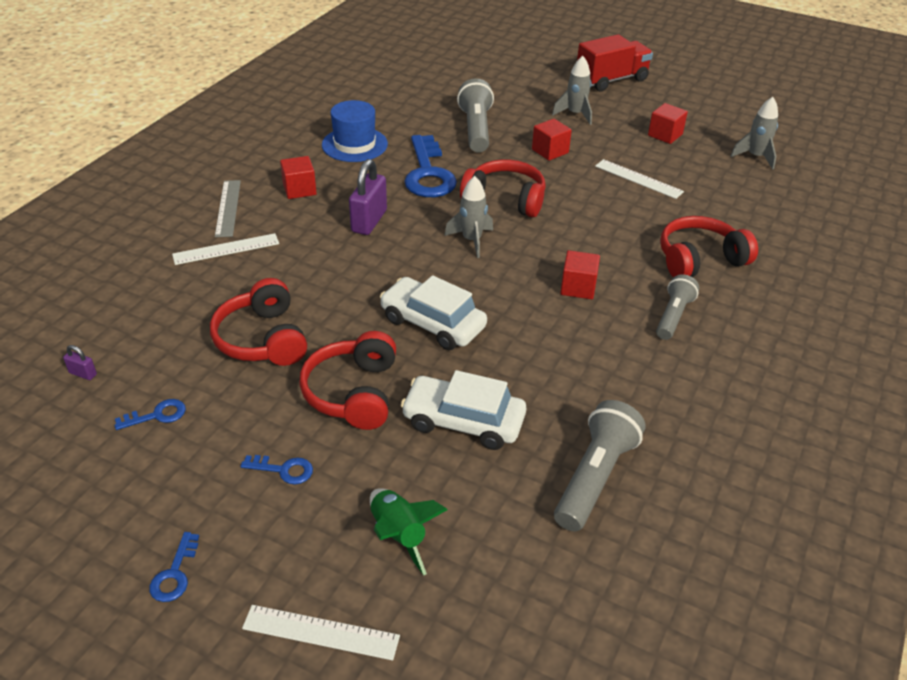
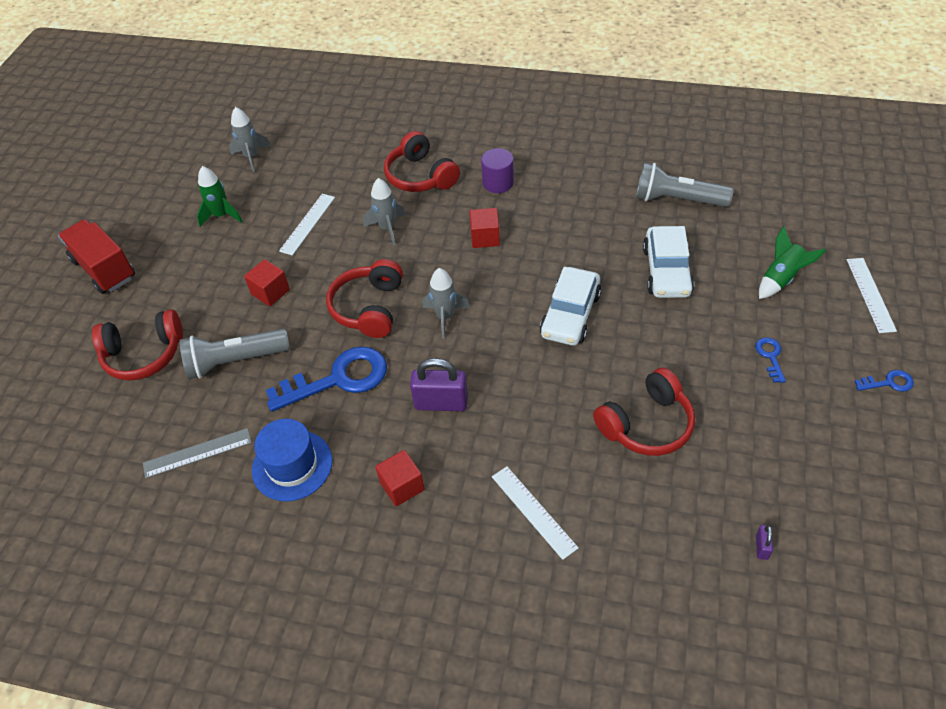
camera: 100 degrees left, 10 degrees up
blue key [115,399,186,430] -> none
grey ruler [215,180,241,237] -> grey ruler moved to [143,428,252,478]
red headphones [299,331,396,430] -> red headphones moved to [92,310,183,381]
grey rocket [552,56,592,125] -> grey rocket moved to [363,178,405,246]
red cube [648,103,688,144] -> green rocket [197,166,242,227]
grey flashlight [656,274,699,340] -> purple cylinder [481,148,514,193]

